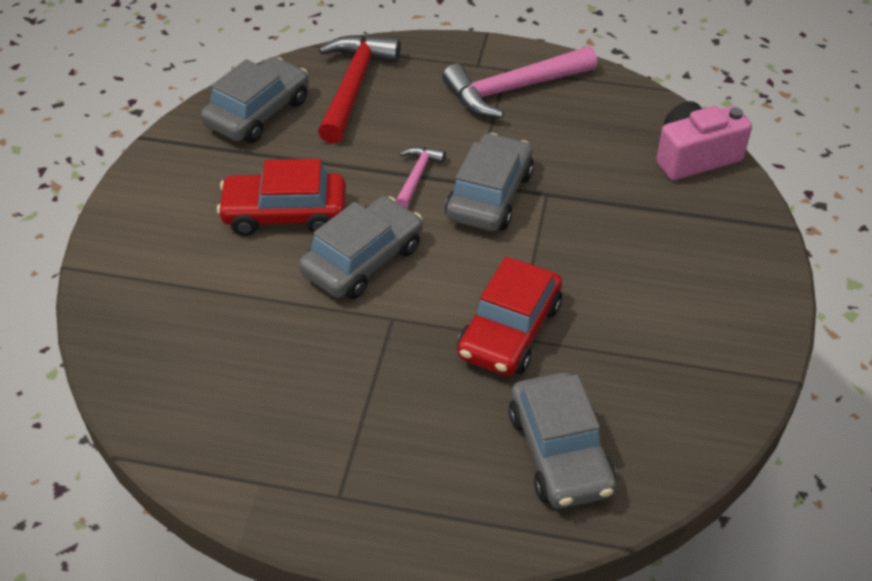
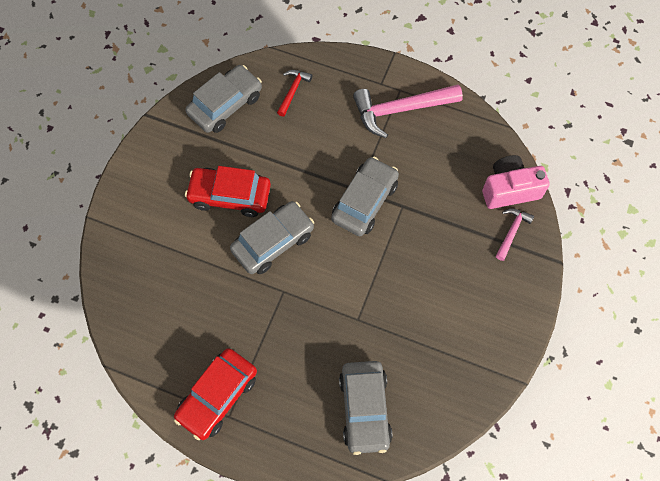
camera: 10 degrees right, 20 degrees up
red hammer [318,35,401,144] -> red hammer [277,70,312,117], size x0.52
pink hammer [396,147,446,208] -> pink hammer moved to [496,208,534,261]
red car [457,257,562,376] -> red car moved to [174,348,257,440]

